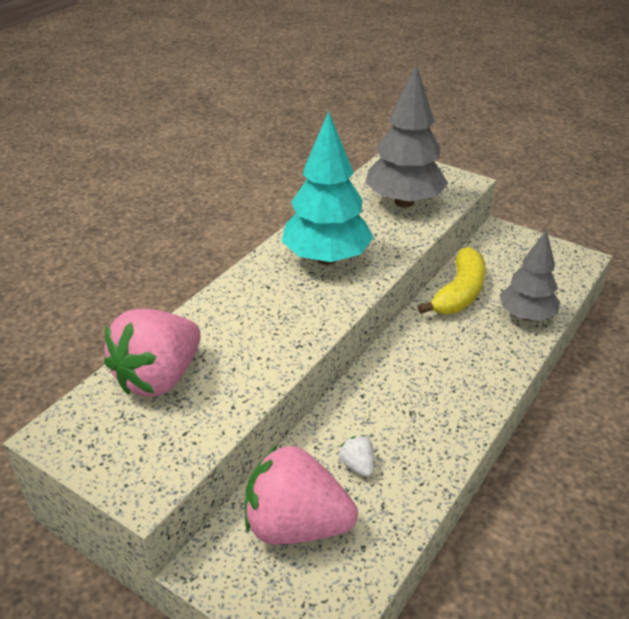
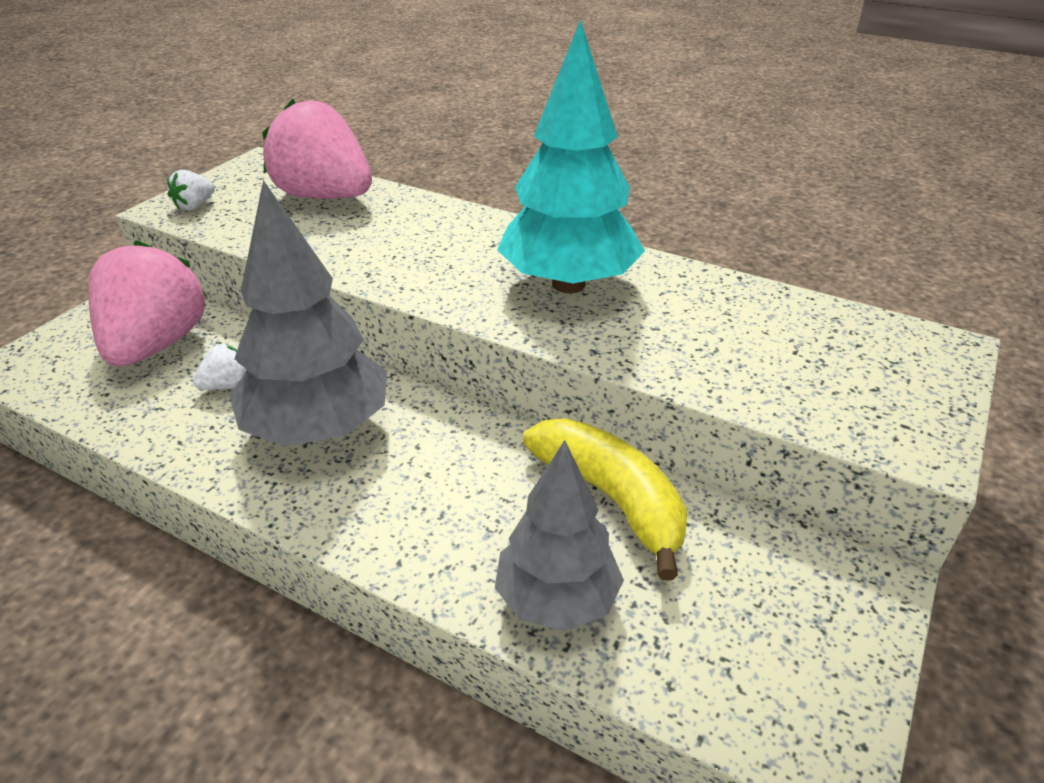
camera: 85 degrees right, 0 degrees up
grey tree [365,63,448,207] -> grey tree moved to [229,180,387,447]
yellow banana [418,247,486,314] -> yellow banana turned 150 degrees counterclockwise [523,418,687,581]
none -> white strawberry [167,170,215,211]

